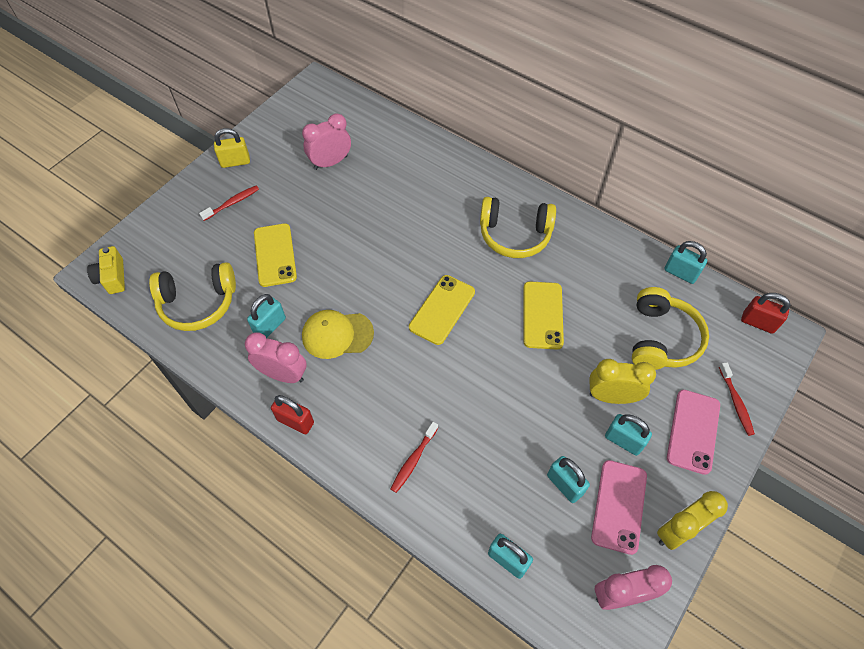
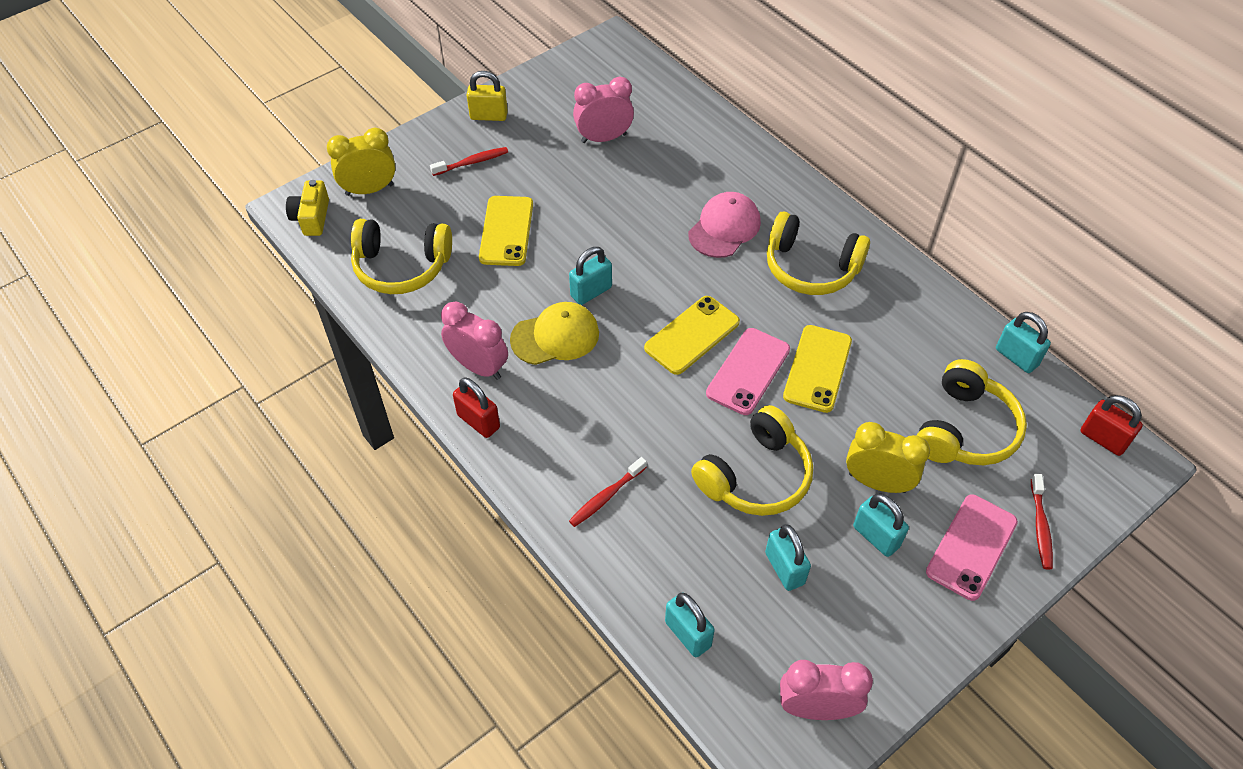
camera: 15 degrees right, 5 degrees down
turquoise padlock [247,294,286,338] -> turquoise padlock moved to [569,247,612,305]
yellow cap [302,310,374,359] -> yellow cap turned 150 degrees clockwise [510,302,599,365]
pink phone [591,460,647,555] -> pink phone moved to [706,328,790,415]
yellow clock [657,491,728,550] -> yellow clock moved to [327,128,395,196]
none -> pink cap [688,192,761,258]
none -> yellow headphones [691,405,813,516]

